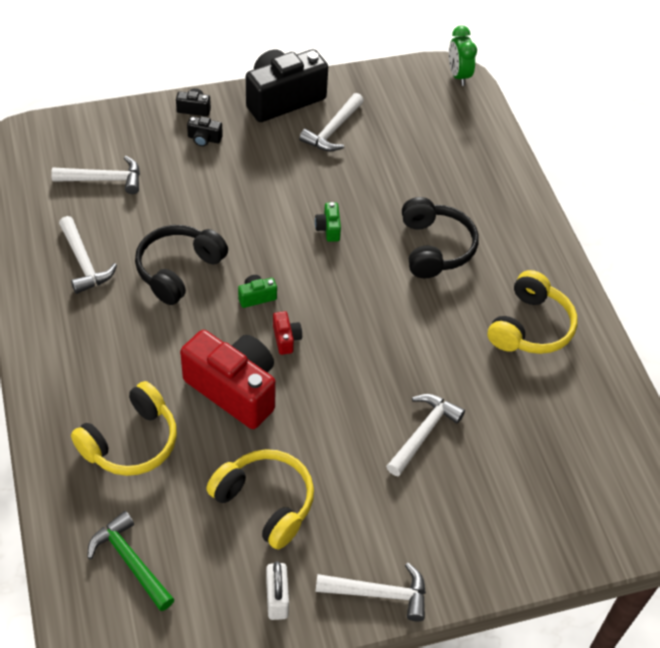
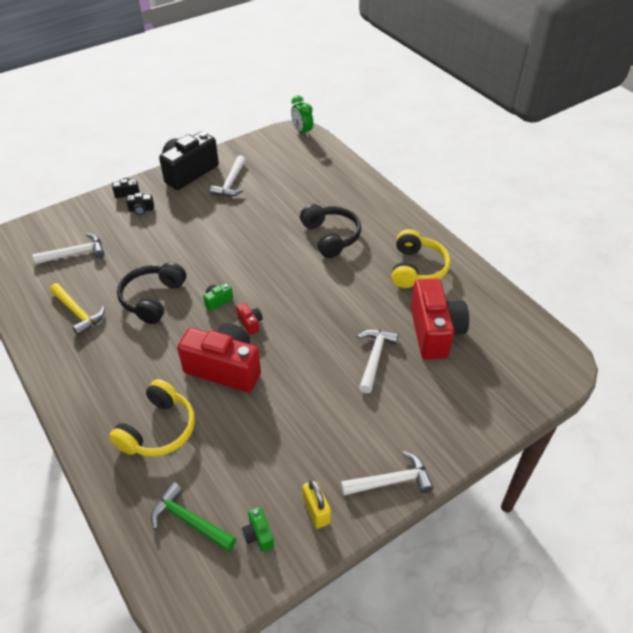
camera: 15 degrees left, 5 degrees down
white hammer [59,216,117,294] -> yellow hammer [50,283,105,336]
yellow headphones [206,449,314,549] -> none
white padlock [266,561,289,620] -> yellow padlock [302,479,331,529]
green camera [315,202,341,242] -> green camera moved to [242,507,274,552]
none -> red camera [410,278,469,360]

